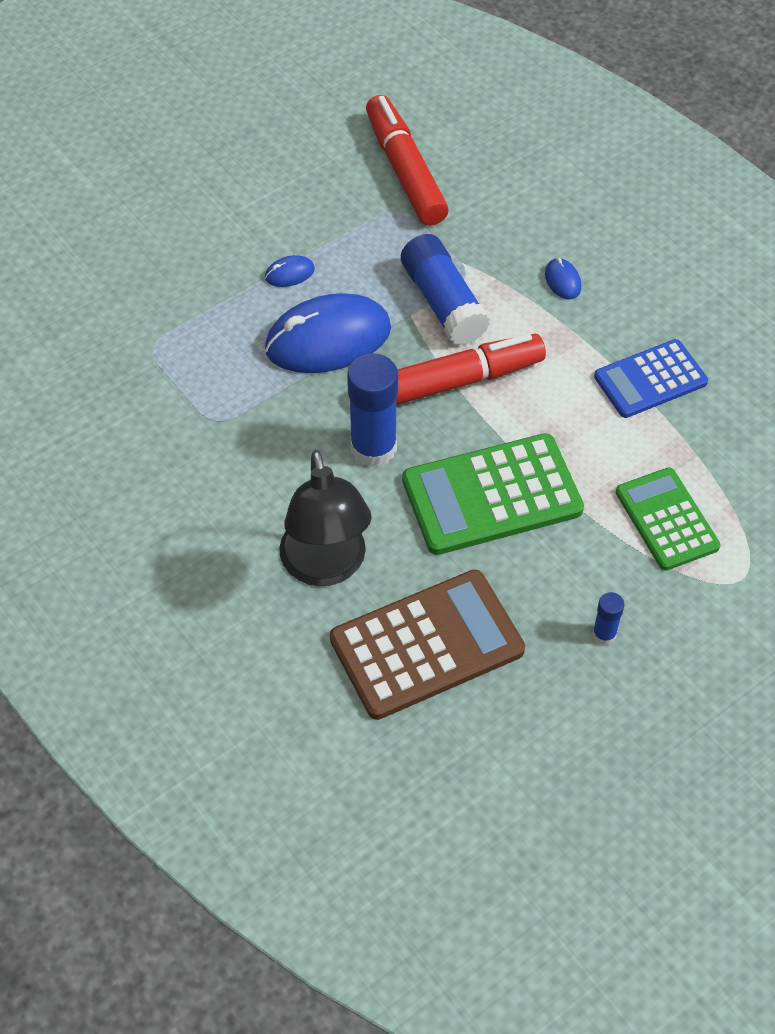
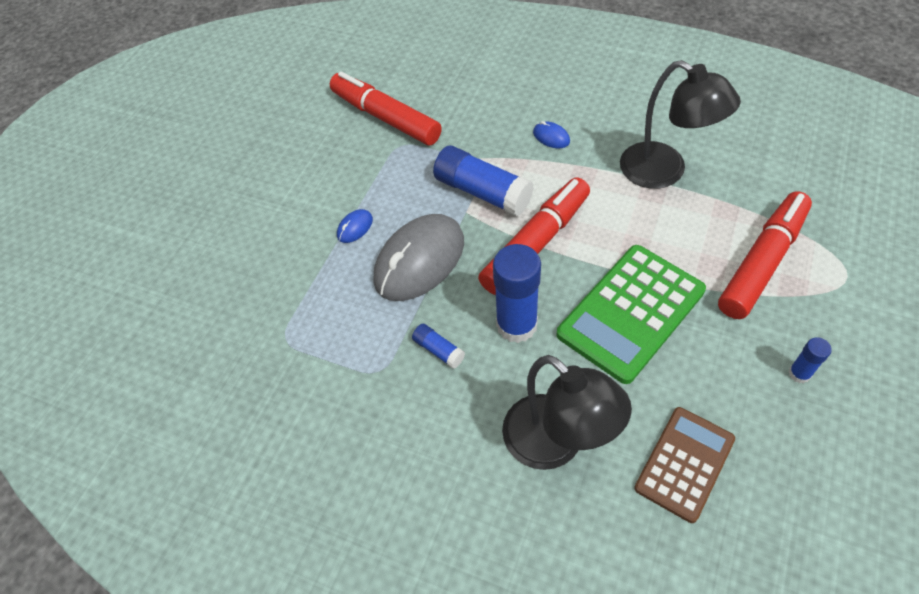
camera: 25 degrees left, 0 degrees up
blue mouse [265,293,391,373] -> grey mouse [374,214,464,301]
brown calculator [330,570,525,720] -> brown calculator [634,407,735,523], size x0.65
blue calculator [594,339,708,418] -> black lamp [620,60,741,189]
green calculator [616,467,721,571] -> red marker [718,191,812,319]
none -> blue glue stick [412,324,465,369]

